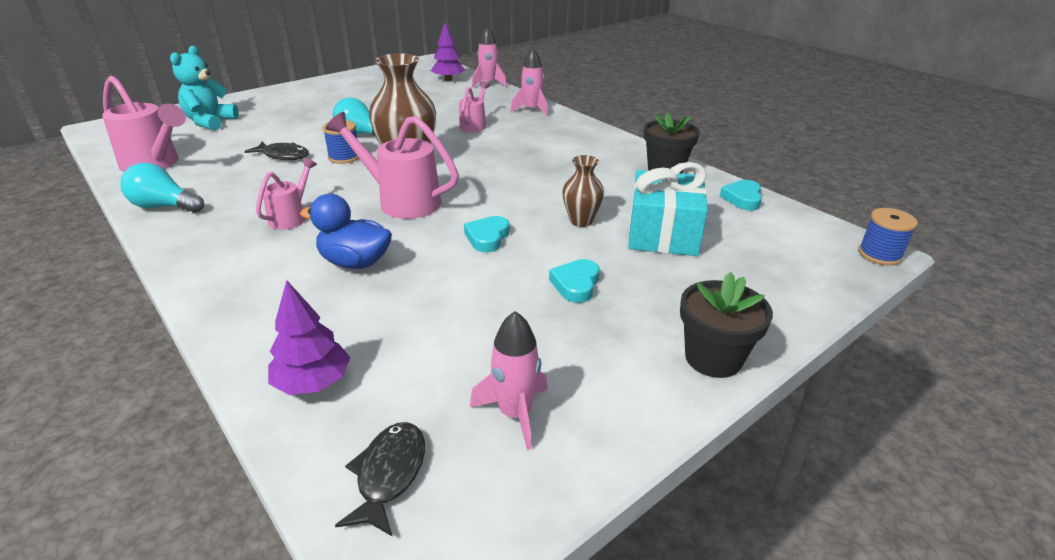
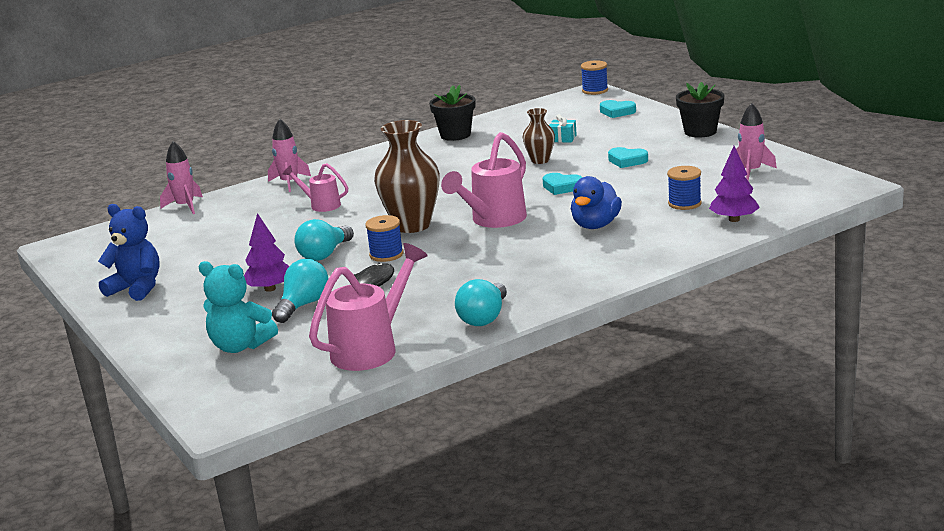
camera: 80 degrees left, 10 degrees down
pink watering can [256,158,317,230] -> none
black fish [335,422,425,537] -> none
purple tree [431,22,465,81] -> purple tree moved to [244,213,289,292]
turquoise gift [628,162,708,256] -> turquoise gift [549,114,577,143], size x0.44
turquoise heart [720,180,762,210] -> turquoise heart moved to [600,100,636,118]
none -> blue teddy bear [98,204,160,301]
none -> turquoise light bulb [272,259,328,323]
none -> blue spool [667,166,702,210]

